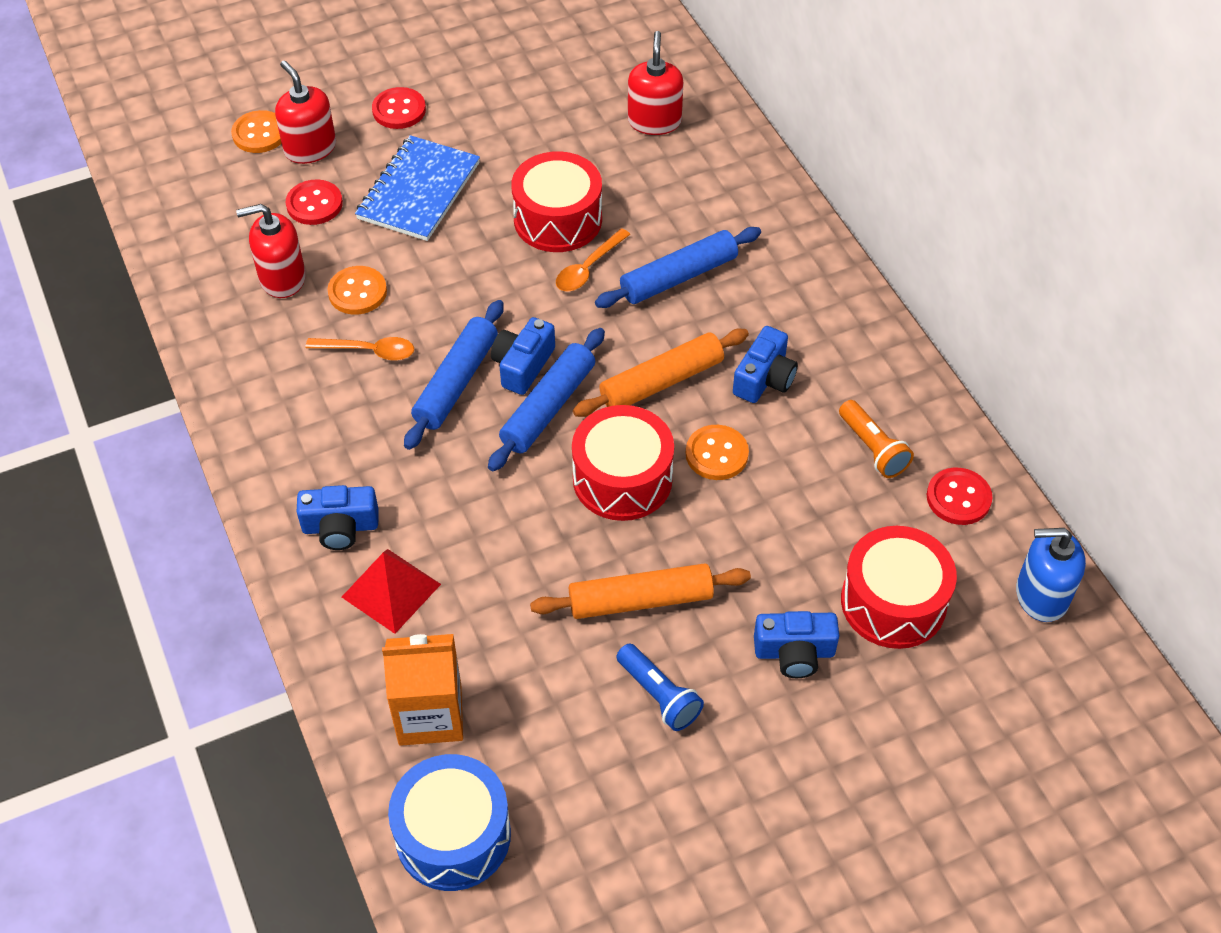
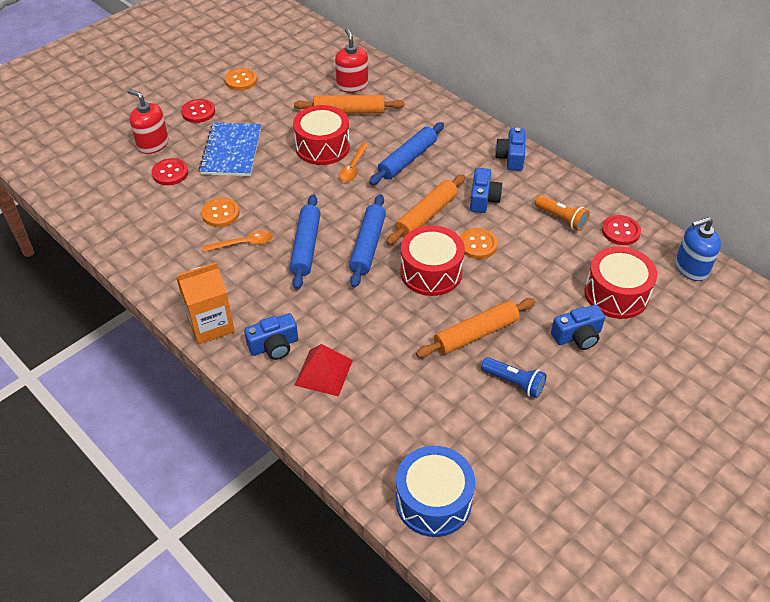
camera: 20 degrees left, 5 degrees down
orange button [231,110,281,153] -> orange button moved to [225,68,257,90]
red soap dispenser [236,204,306,298] -> none
orange carton [382,634,463,746] -> orange carton moved to [176,262,235,345]
blue camera [491,317,555,395] -> blue camera moved to [495,127,525,171]
none -> orange rolling pin [294,95,405,114]

